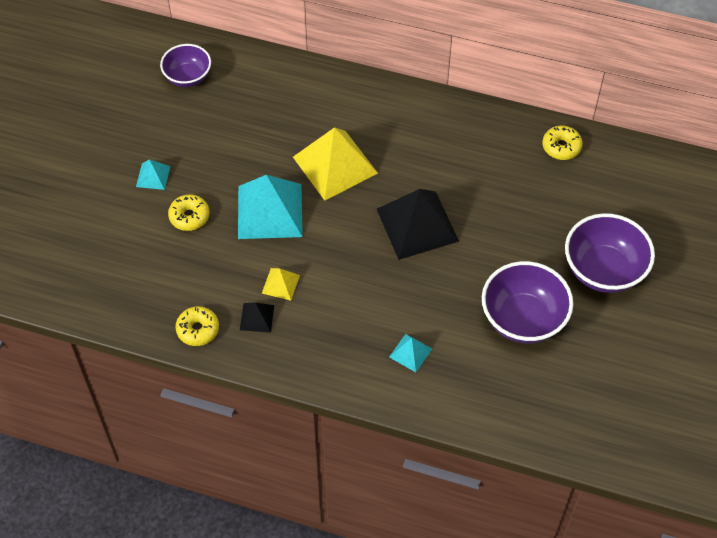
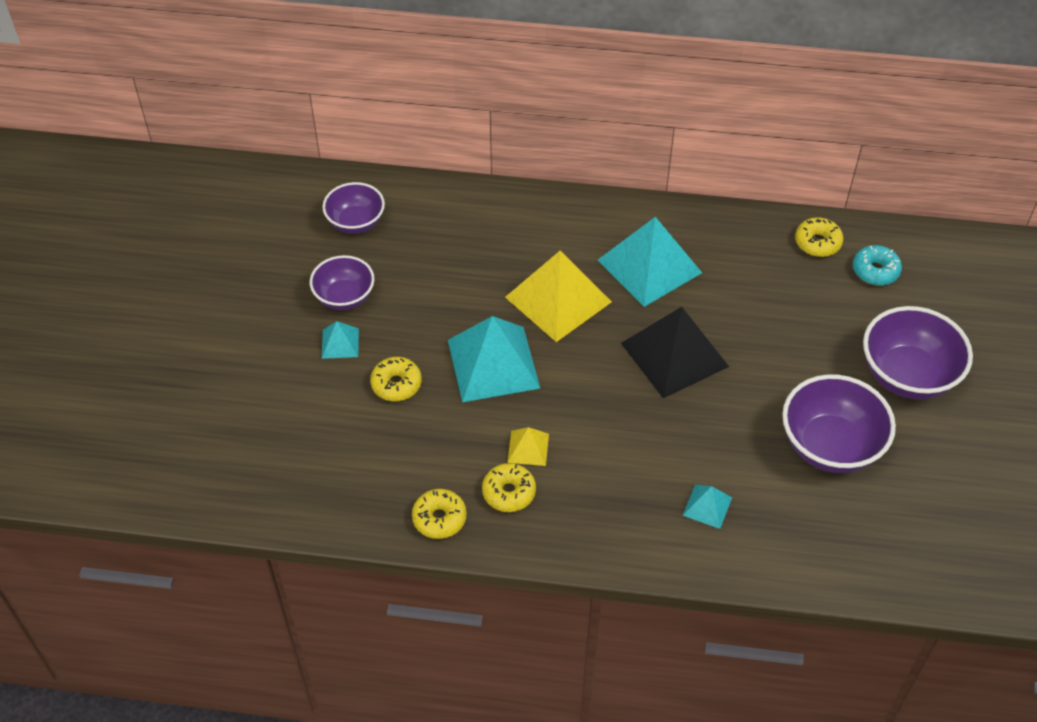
camera: 10 degrees left, 5 degrees down
black pyramid [240,302,274,333] -> yellow donut [482,463,536,512]
none -> purple bowl [310,255,374,310]
none -> turquoise pyramid [598,217,702,307]
none -> turquoise donut [853,245,902,286]

